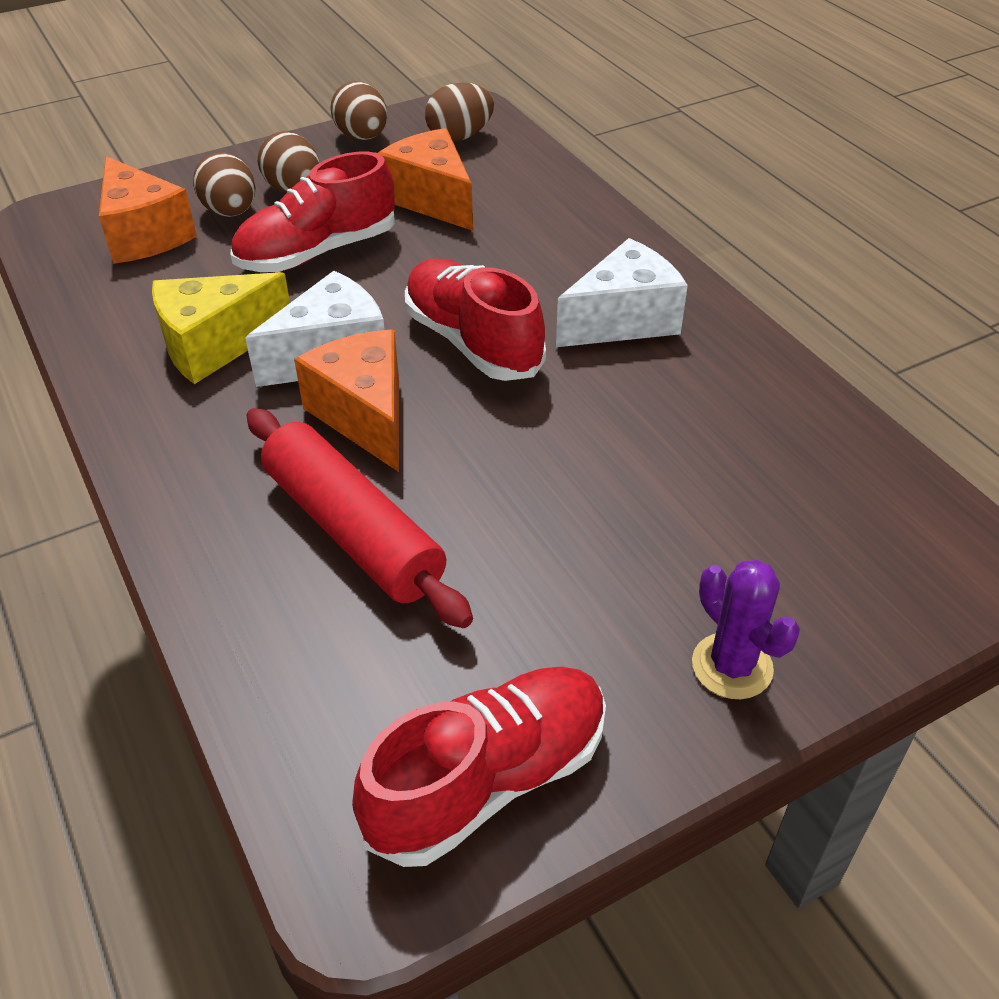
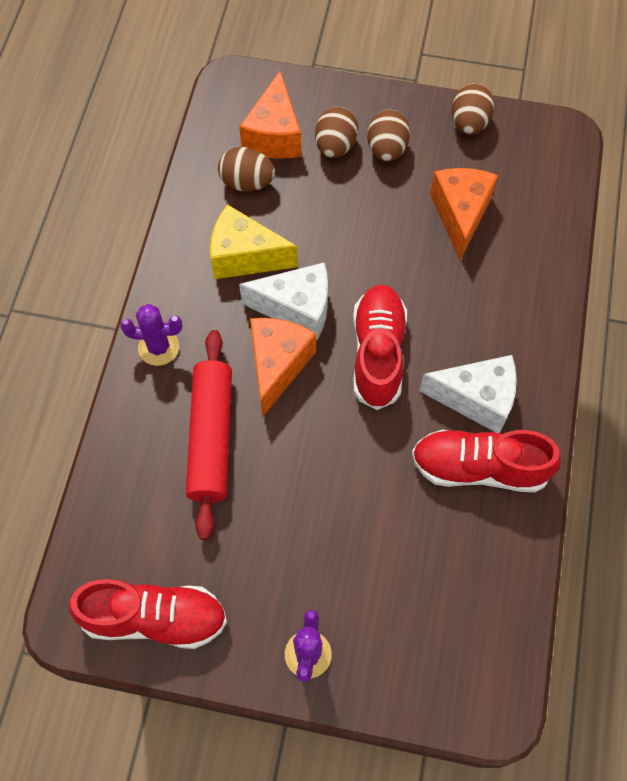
camera: 40 degrees right, 20 degrees up
red shoe [231,151,395,272] -> red shoe moved to [412,430,561,492]
brown egg [425,83,494,141] -> brown egg moved to [218,147,275,192]
none -> purple cactus [120,304,182,366]

